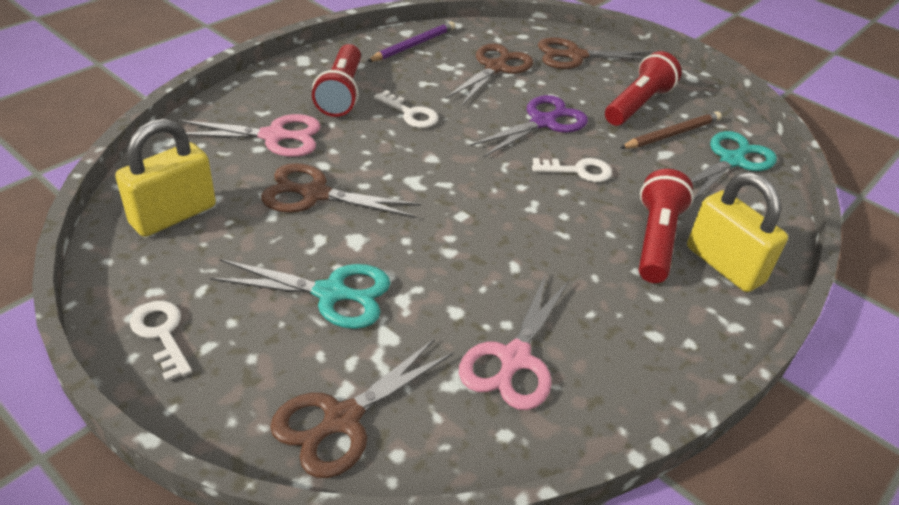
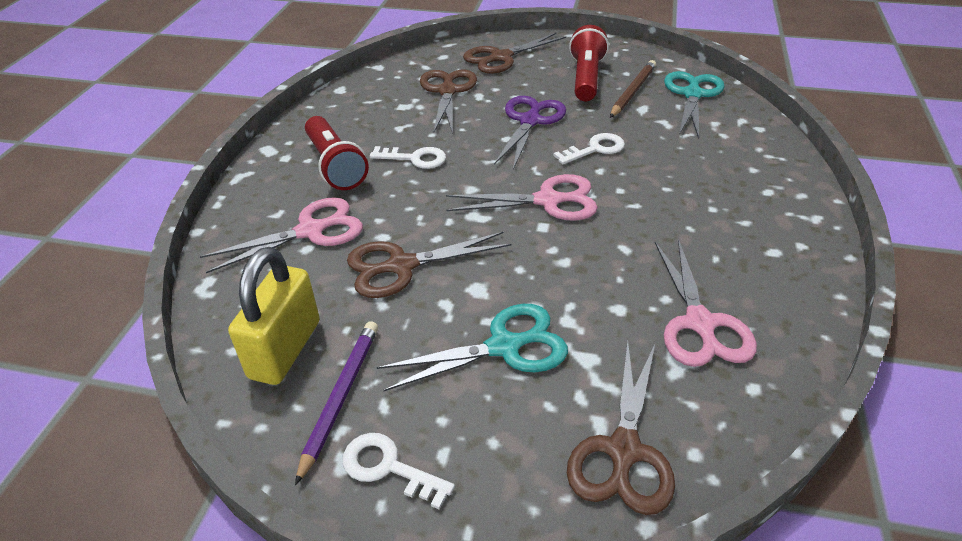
camera: 25 degrees left, 0 degrees up
purple pencil [366,21,455,62] -> purple pencil moved to [295,321,378,486]
red flashlight [639,169,694,283] -> none
yellow padlock [687,172,788,292] -> none
none -> pink scissors [446,174,598,221]

